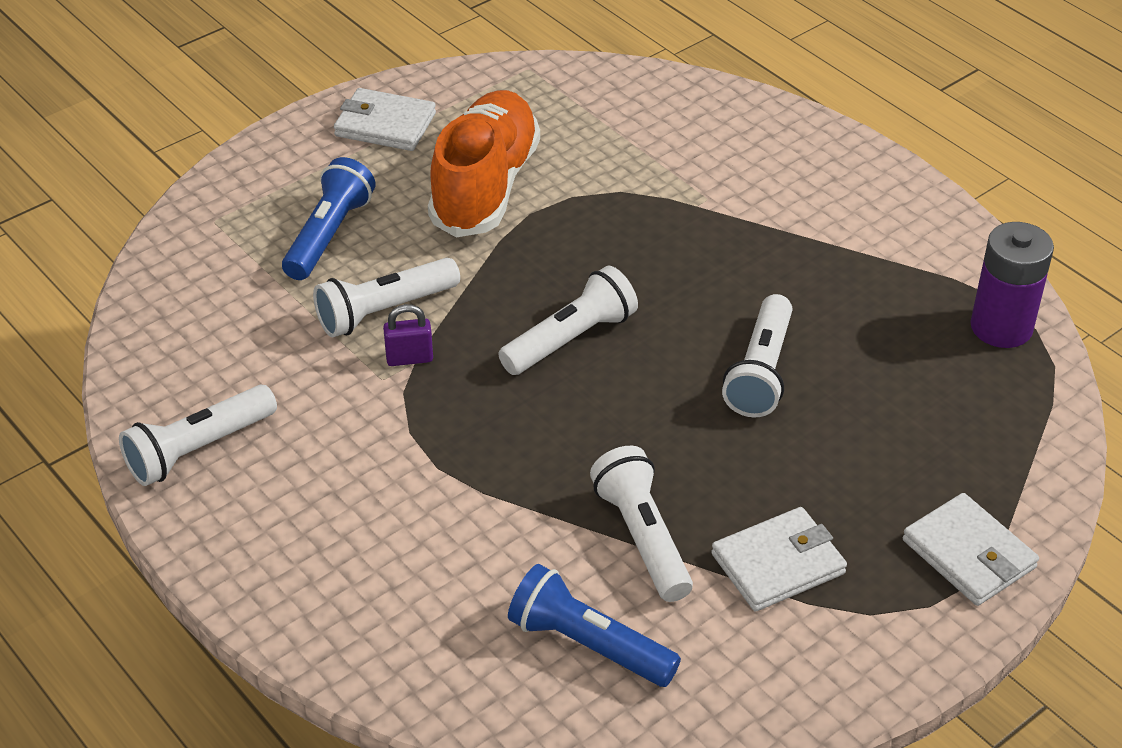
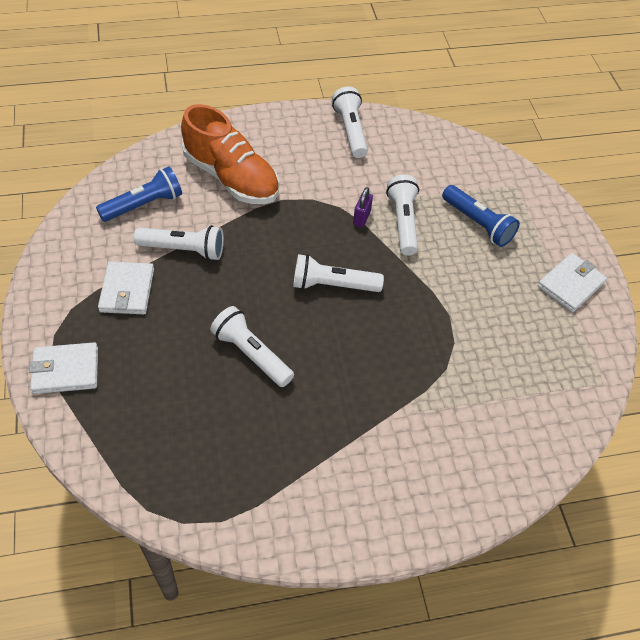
camera: 115 degrees right, 10 degrees up
orange shoe [428,90,540,237] -> orange shoe moved to [181,104,279,204]
white flashlight [498,266,638,375] -> white flashlight turned 105 degrees clockwise [293,254,384,292]
purple battery [970,222,1054,348] -> none

